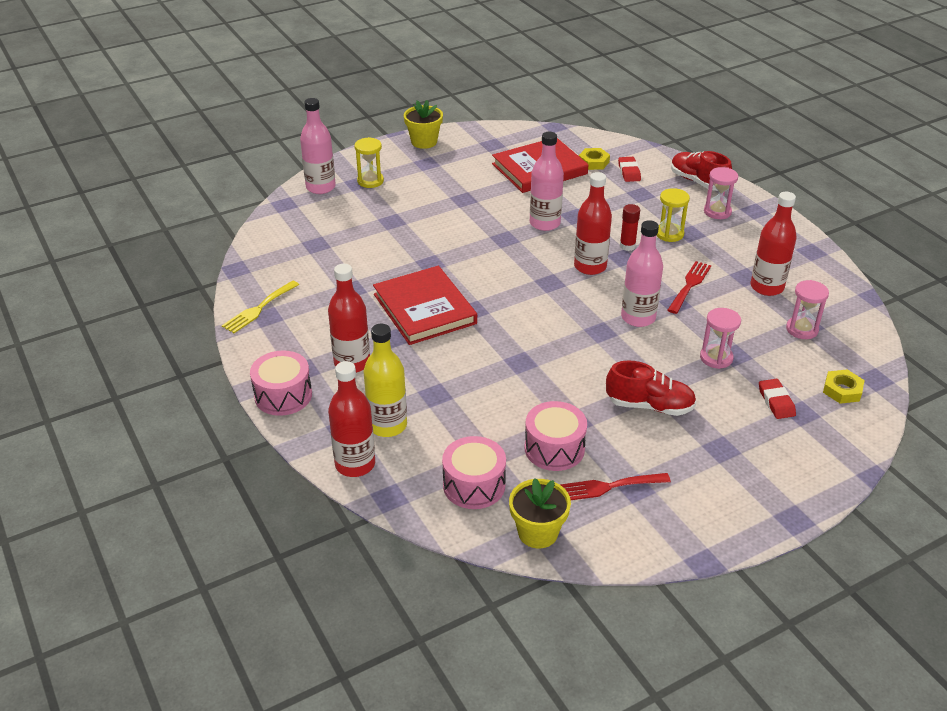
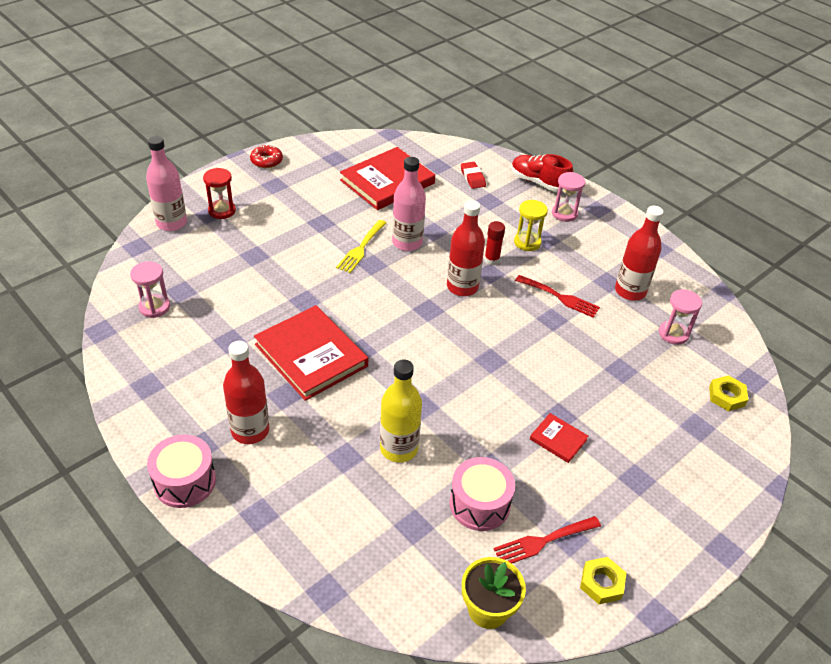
camera: 15 degrees left, 5 degrees up
yellow fork [222,280,299,333] -> yellow fork moved to [336,220,386,273]
red bottle [328,361,375,477] -> none
yellow hourglass [354,137,384,188] -> red hourglass [203,168,236,219]
yellow bottle [363,324,407,437] -> yellow bottle moved to [380,360,422,462]
yellow flower pot [404,100,443,149] -> red donut [250,144,283,168]
pink drum [442,436,506,509] -> none
yellow nut [579,148,610,170] -> yellow nut moved to [580,557,627,604]
red shoe [606,360,696,416] -> red book [530,413,588,463]
pink bottle [621,220,663,327] -> none
red fork [668,261,711,314] -> red fork turned 105 degrees clockwise [515,275,600,318]
pink hourglass [700,308,741,369] -> pink hourglass moved to [130,261,170,318]
red eraser [759,379,796,419] -> none

